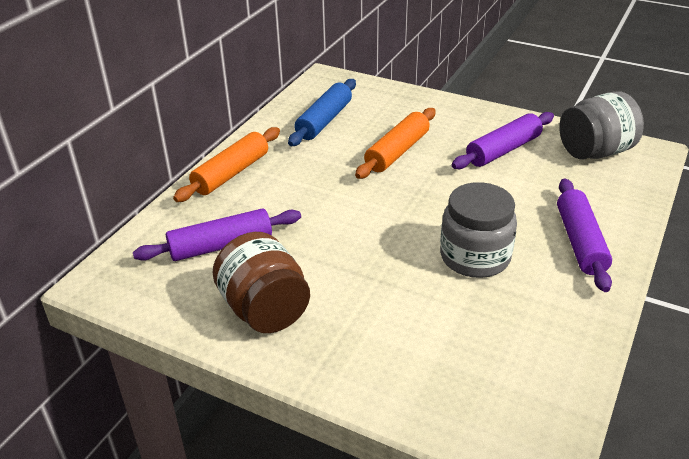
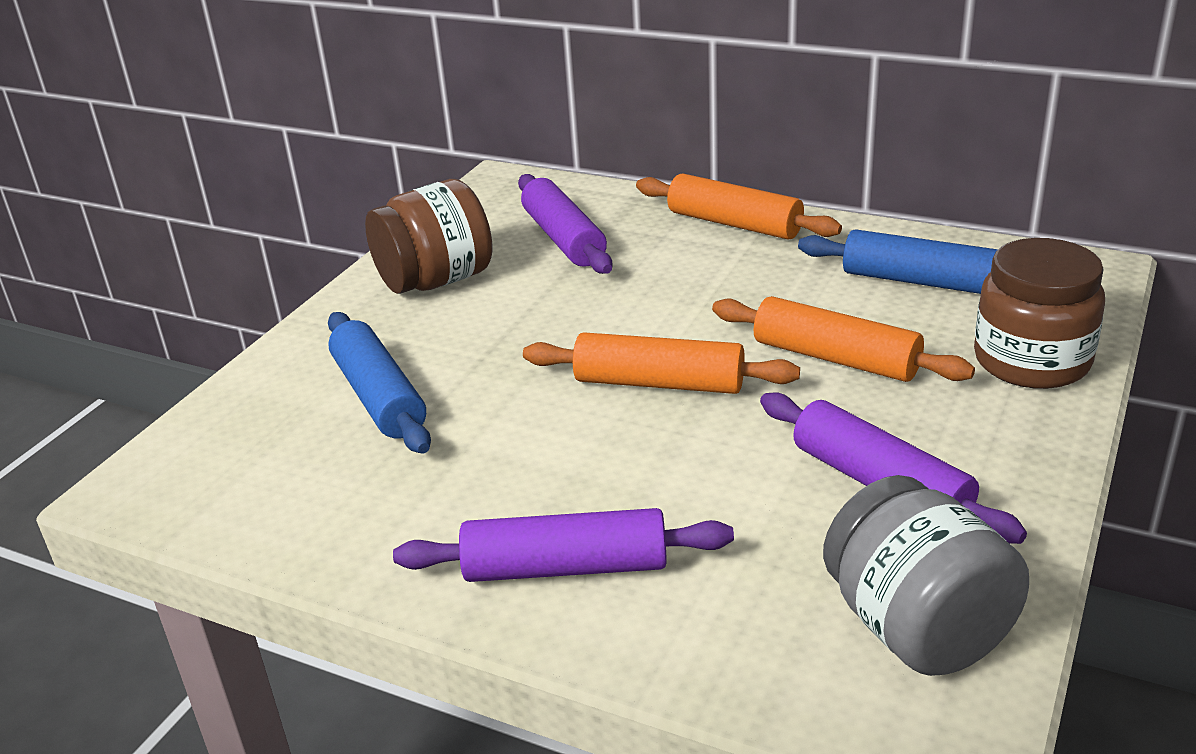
camera: 90 degrees right, 5 degrees down
grey jar [440,182,517,278] -> none
none -> blue rolling pin [328,312,431,454]
none -> orange rolling pin [523,332,800,394]
none -> brown jar [974,238,1105,389]

